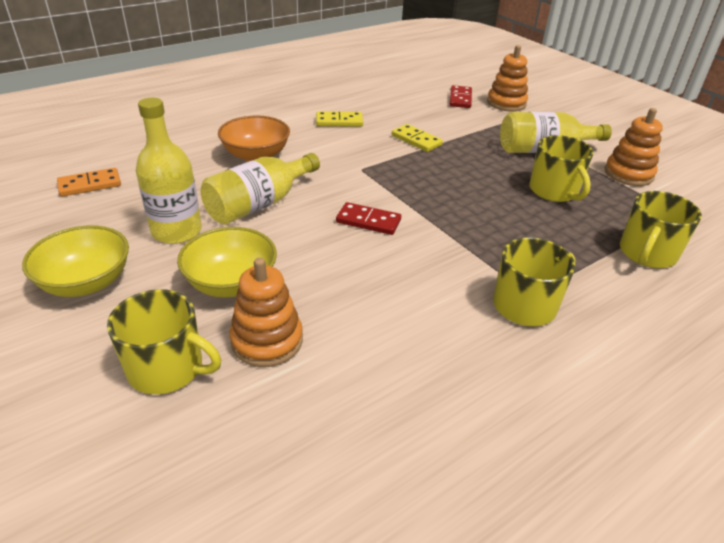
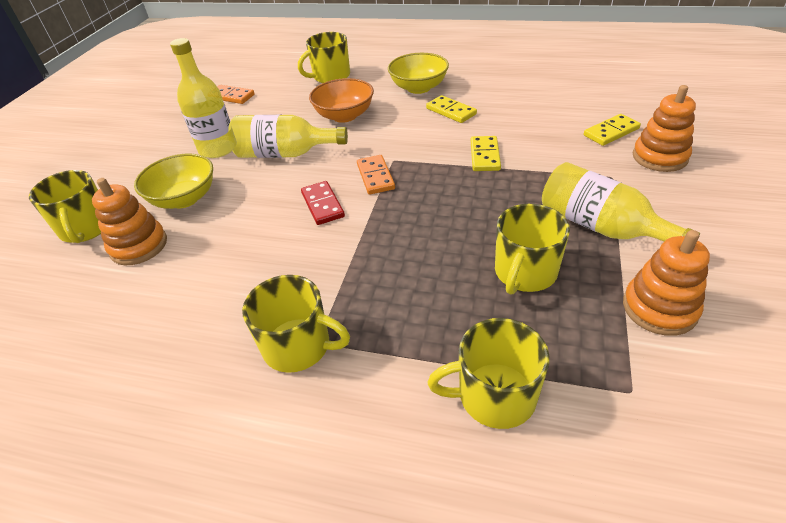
camera: 55 degrees right, 5 degrees up
yellow bowl [22,225,129,297] -> yellow bowl moved to [388,53,449,94]
red domino [449,85,472,108] -> yellow domino [584,114,641,146]
none -> yellow mug [298,32,350,83]
none -> orange domino [357,155,395,195]

